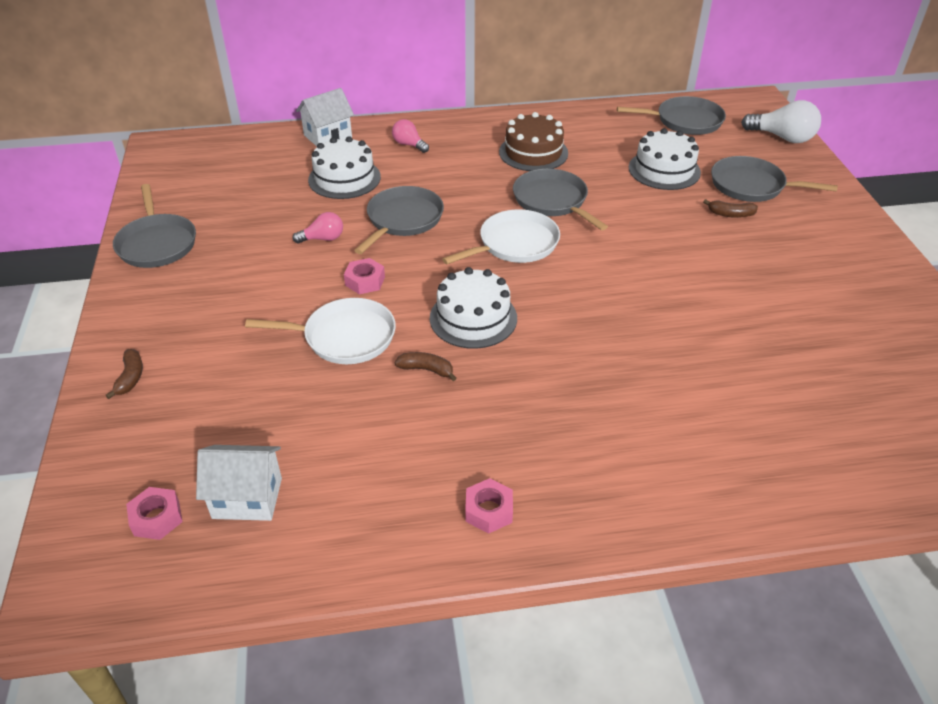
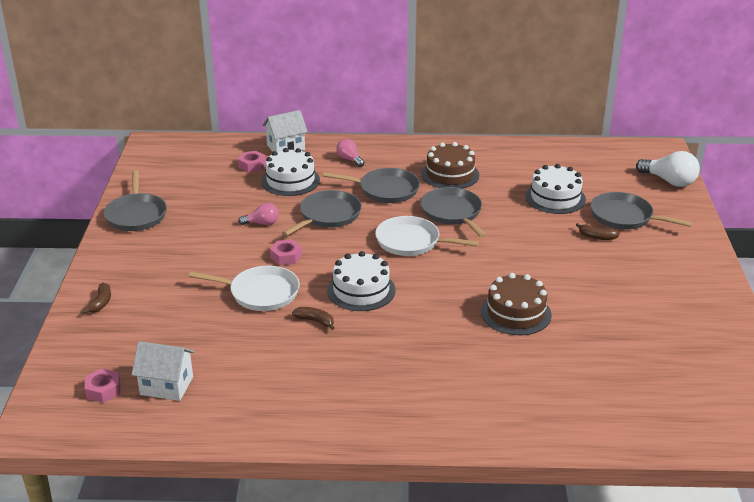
camera: 10 degrees right, 10 degrees down
white pan [442,209,560,264] -> white pan turned 135 degrees counterclockwise [375,216,479,256]
pink nut [465,478,513,534] -> pink nut moved to [238,151,266,172]
grey pan [617,96,726,135] -> grey pan moved to [323,168,420,203]
none -> brown cake [481,273,552,335]

